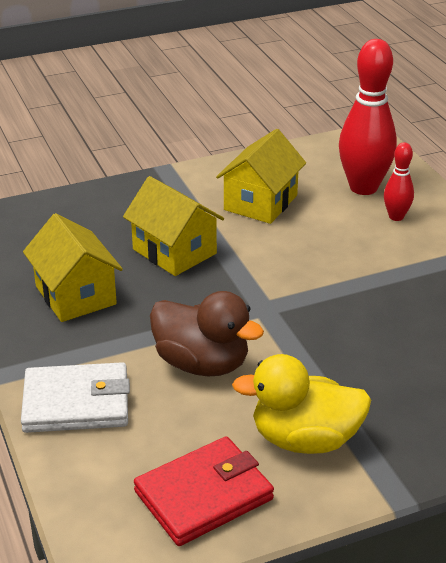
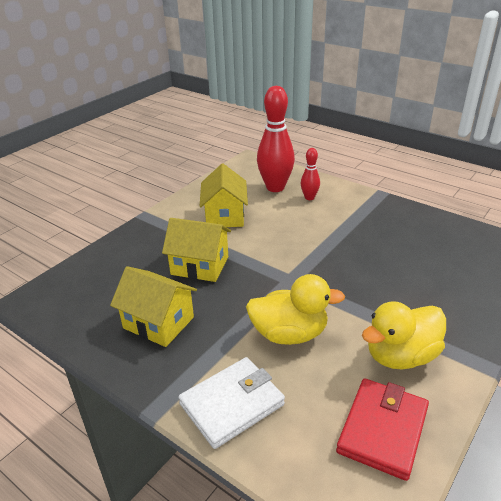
camera: 30 degrees left, 0 degrees up
brown duck [150,291,264,376] -> yellow duck [246,274,345,345]

